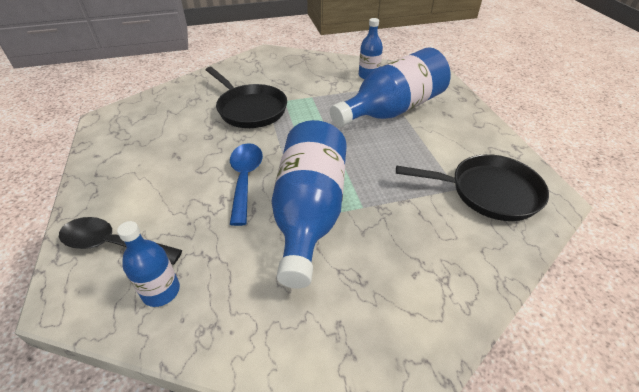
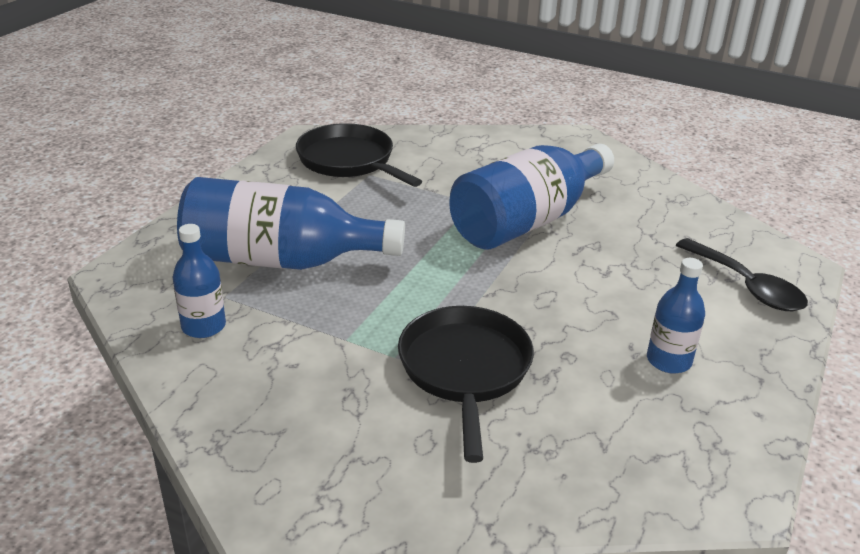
camera: 140 degrees left, 10 degrees down
blue bottle [117,221,180,307] -> blue bottle moved to [647,258,705,373]
blue spoon [230,143,263,226] -> none

